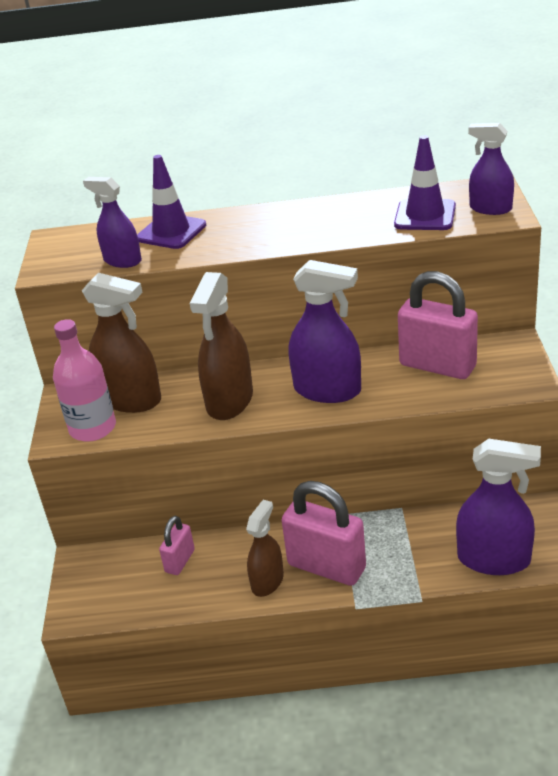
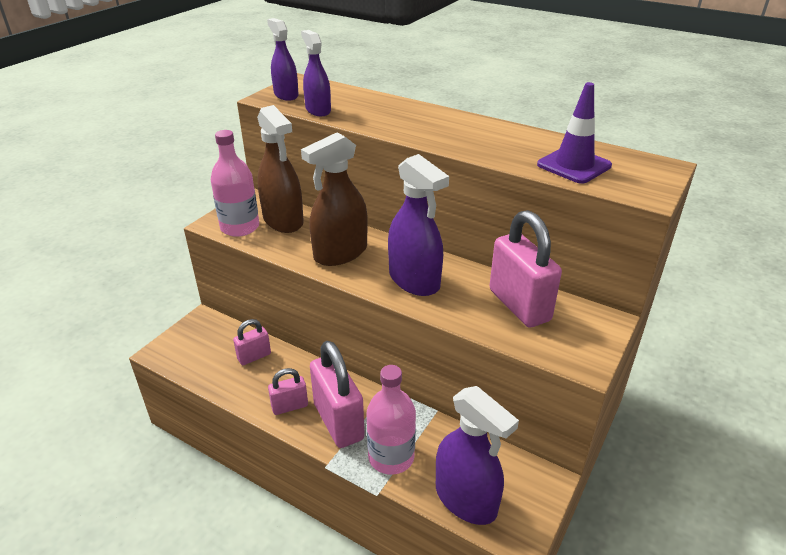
camera: 30 degrees right, 0 degrees up
purple traffic cone [137,155,206,249] -> none
brown spray bottle [246,500,284,597] -> pink padlock [268,368,308,415]
purple spray bottle [468,123,514,215] -> purple spray bottle moved to [267,18,299,101]
none -> pink bottle [367,365,416,475]

